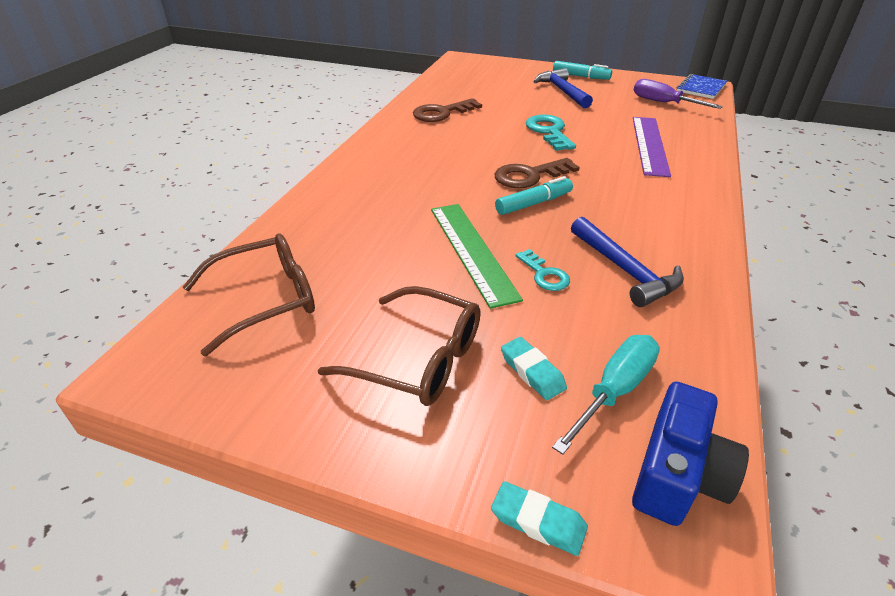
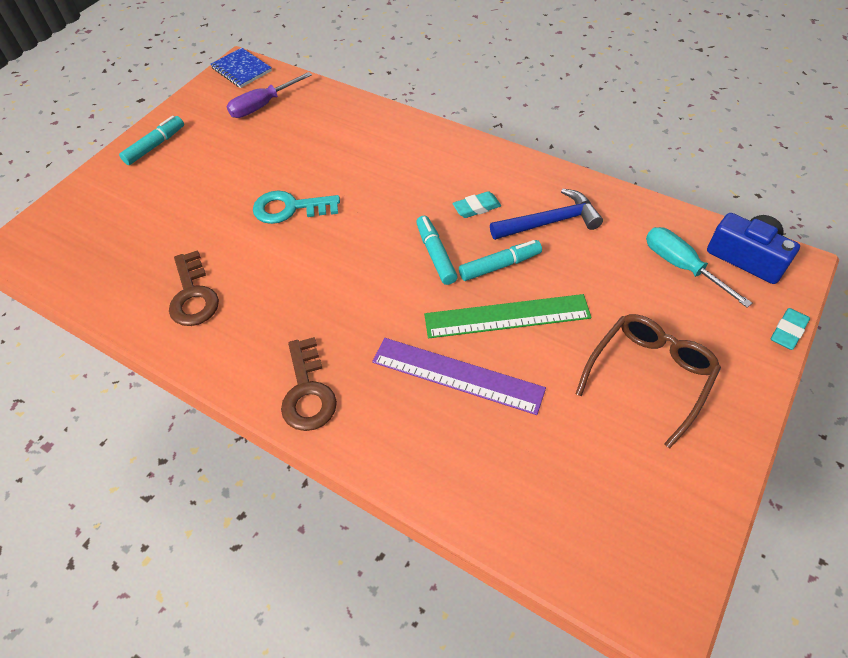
camera: 75 degrees left, 15 degrees up
brown glasses [183,234,315,356] -> none
brown key [495,158,580,188] -> brown key moved to [281,337,337,431]
turquoise eraser [501,337,567,400] -> turquoise eraser moved to [453,191,501,218]
turquoise key [515,249,570,291] -> none
blue hammer [533,68,593,108] -> none
purple ruler [633,117,671,177] -> purple ruler moved to [372,338,546,415]
none -> turquoise marker [459,240,542,281]

